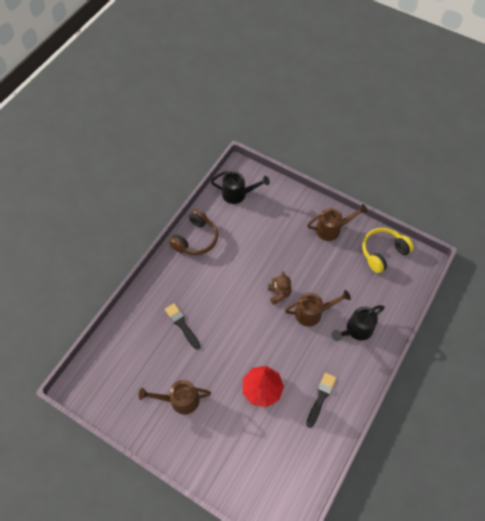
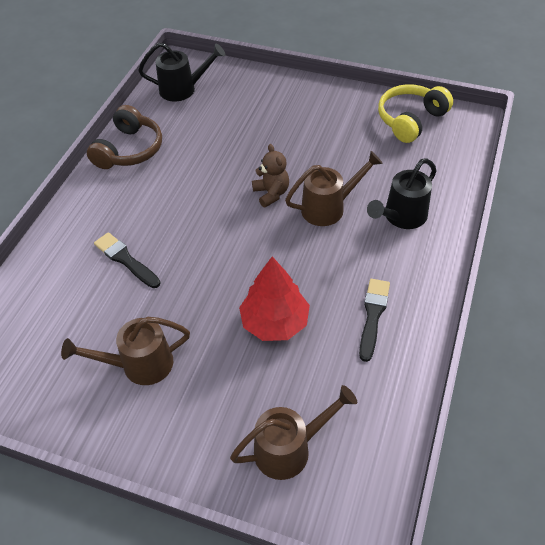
camera: 10 degrees left, 10 degrees down
brown watering can [307,204,368,241] -> brown watering can moved to [230,385,357,480]

